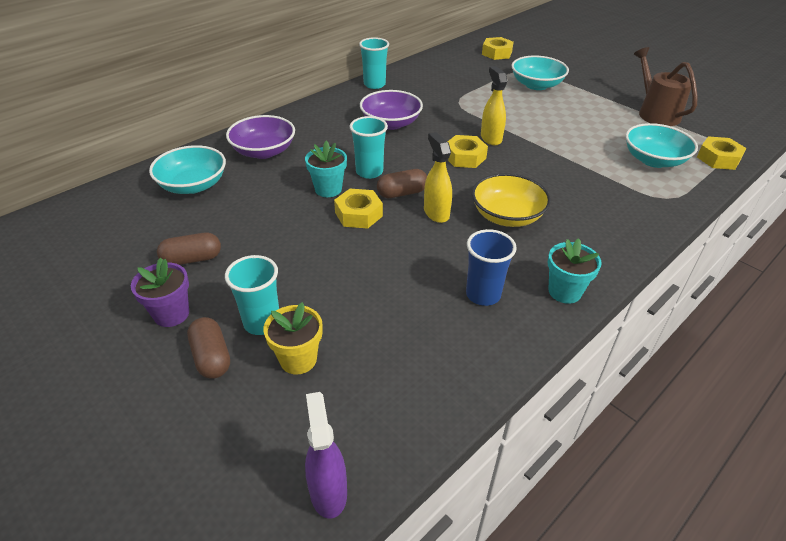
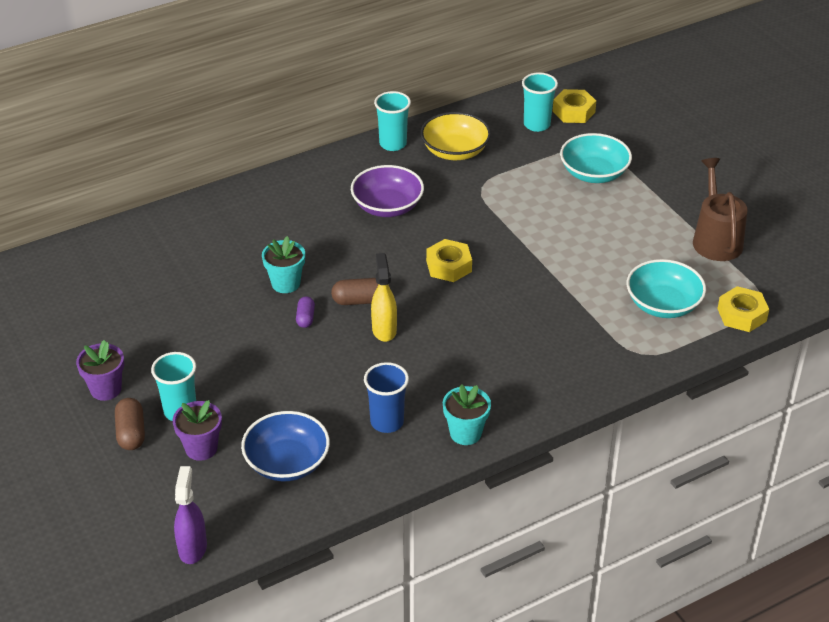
camera: 15 degrees right, 0 degrees up
turquoise bowl [149,145,226,194] -> none
brown capsule [157,232,221,265] -> none
purple bowl [226,115,295,159] -> none
yellow flower pot [263,302,323,375] -> purple flower pot [173,400,222,461]
yellow nut [334,189,383,229] -> purple capsule [296,296,315,328]
turquoise cup [350,116,388,179] -> turquoise cup moved to [522,72,558,132]
yellow bowl [472,173,551,227] -> yellow bowl moved to [421,112,491,160]
yellow spray bottle [481,66,507,145] -> none
none -> blue bowl [241,411,330,482]

